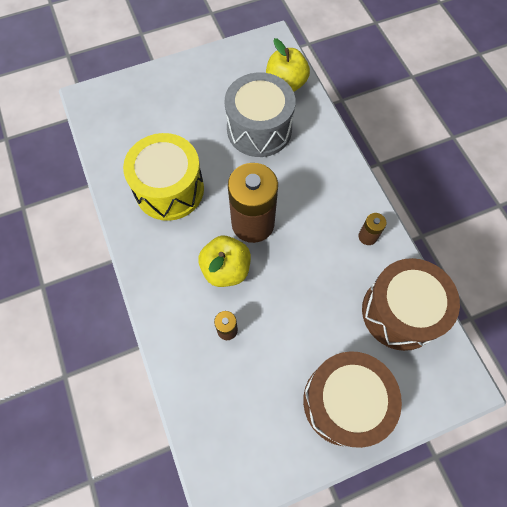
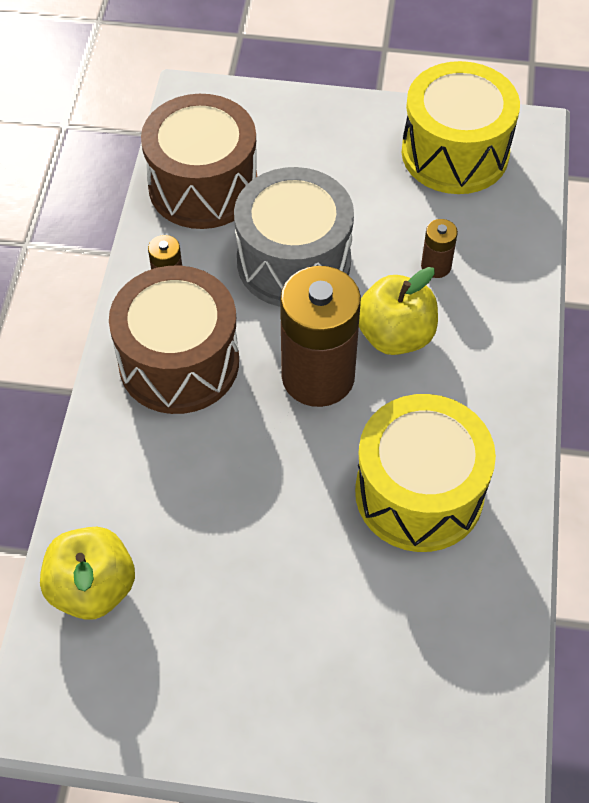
camera: 150 degrees left, 10 degrees down
grey drum [225,72,296,157] -> grey drum moved to [234,167,354,307]
brown drum [303,351,402,448] -> brown drum moved to [109,266,239,414]
none -> yellow drum [401,61,520,194]

